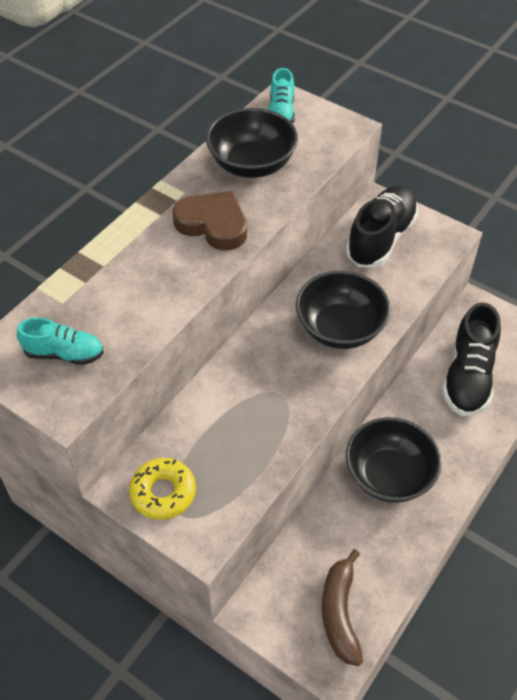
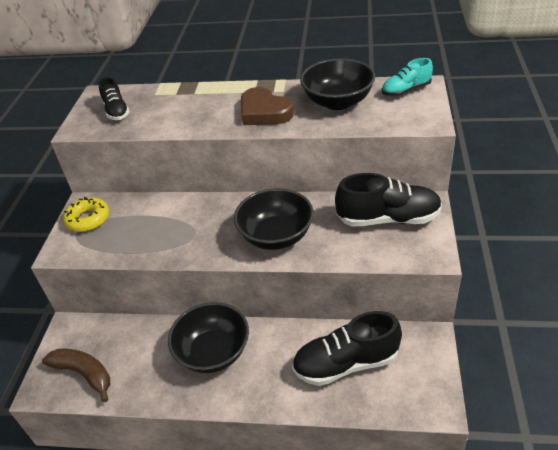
camera: 65 degrees right, 10 degrees down
turquoise shoe [17,318,104,365] -> black shoe [99,77,130,120]
brown heart [173,191,247,250] -> brown heart turned 135 degrees clockwise [241,87,294,125]
brown banana [322,549,363,666] -> brown banana turned 60 degrees clockwise [42,349,110,402]

